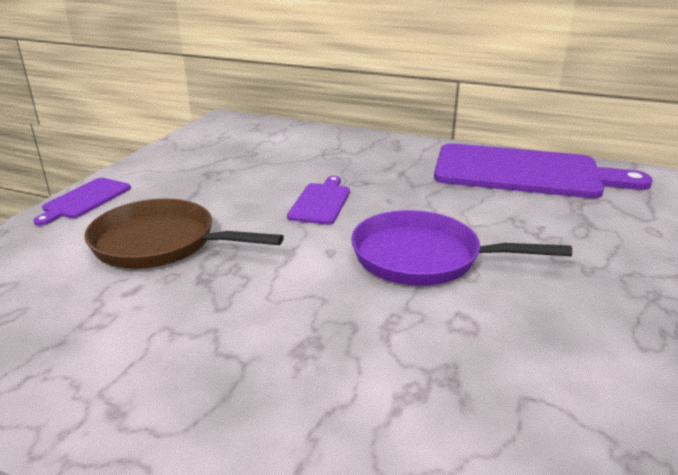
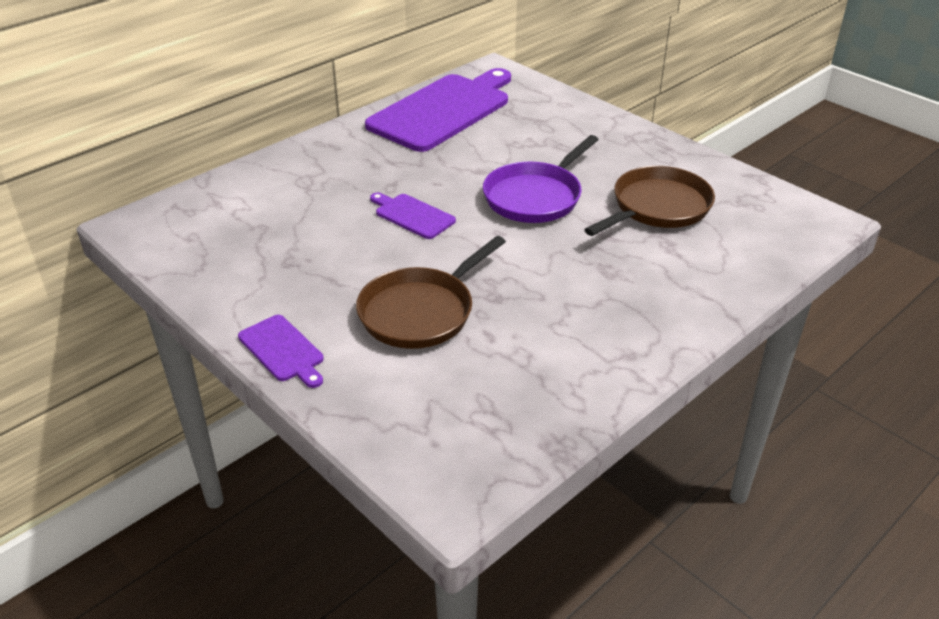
camera: 65 degrees left, 10 degrees up
none -> brown pan [584,166,715,236]

